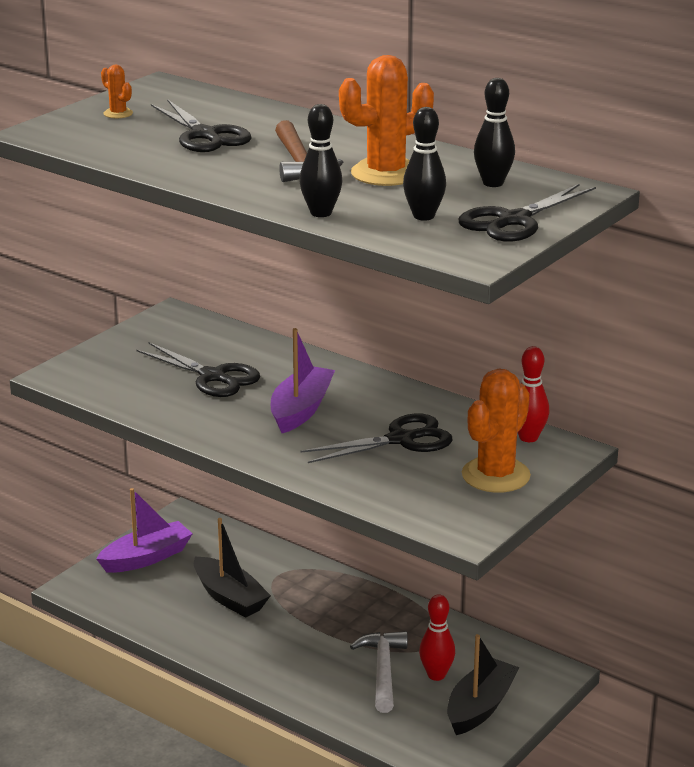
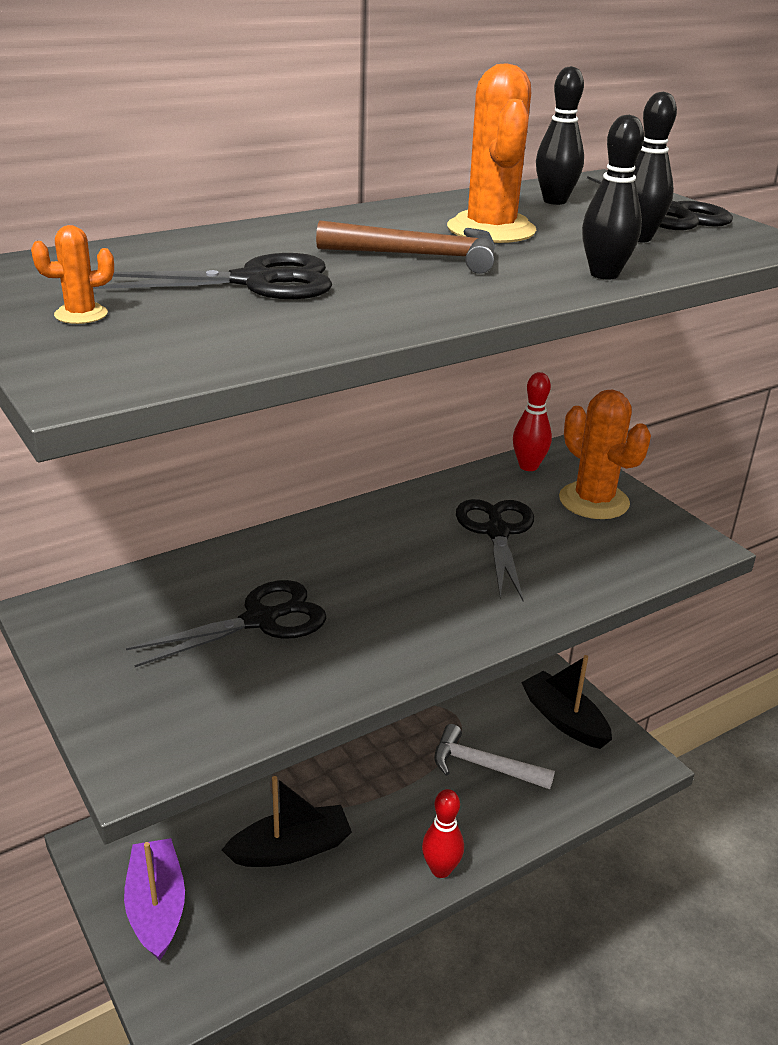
camera: 70 degrees left, 5 degrees up
purple boat [271,328,335,433] -> none
red bowling pin [419,594,455,681] -> red bowling pin moved to [422,789,464,878]

